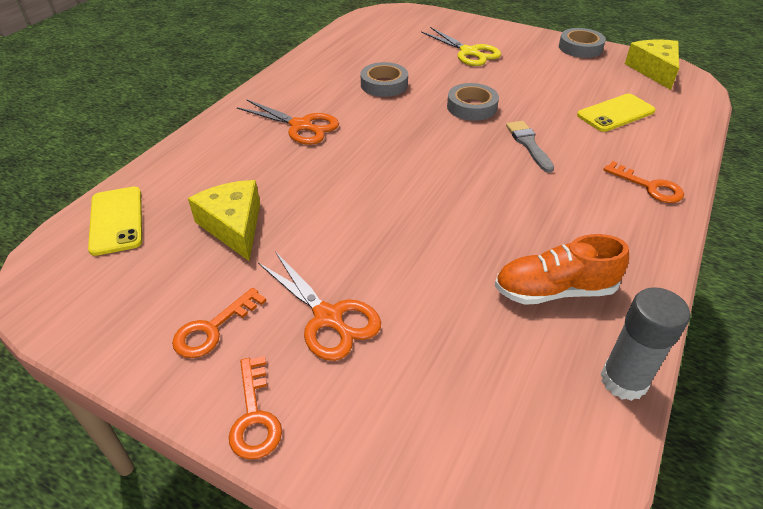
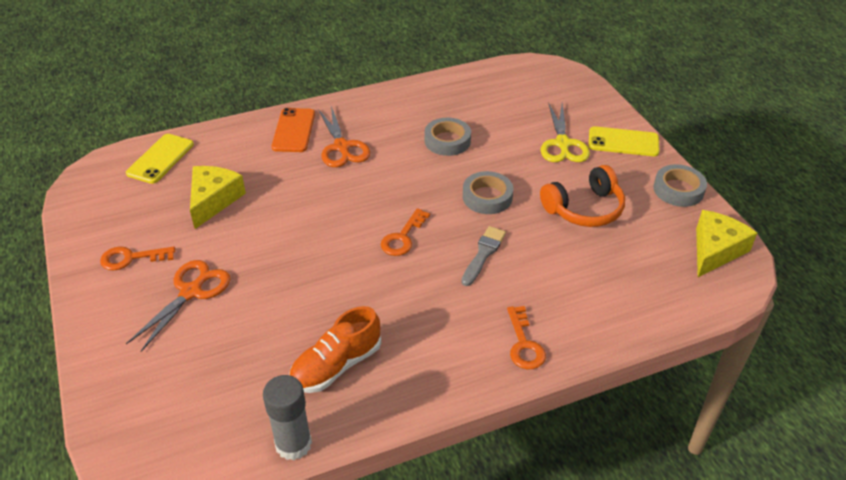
camera: 40 degrees right, 0 degrees up
orange key [229,356,282,460] -> orange key moved to [381,208,430,256]
orange scissors [258,251,381,361] -> orange scissors turned 150 degrees counterclockwise [126,260,230,352]
orange shoe [495,234,629,305] -> orange shoe turned 75 degrees counterclockwise [289,306,381,393]
yellow phone [577,94,656,132] -> yellow phone moved to [589,126,659,156]
none -> orange phone [271,108,315,152]
none -> orange headphones [540,165,625,227]

